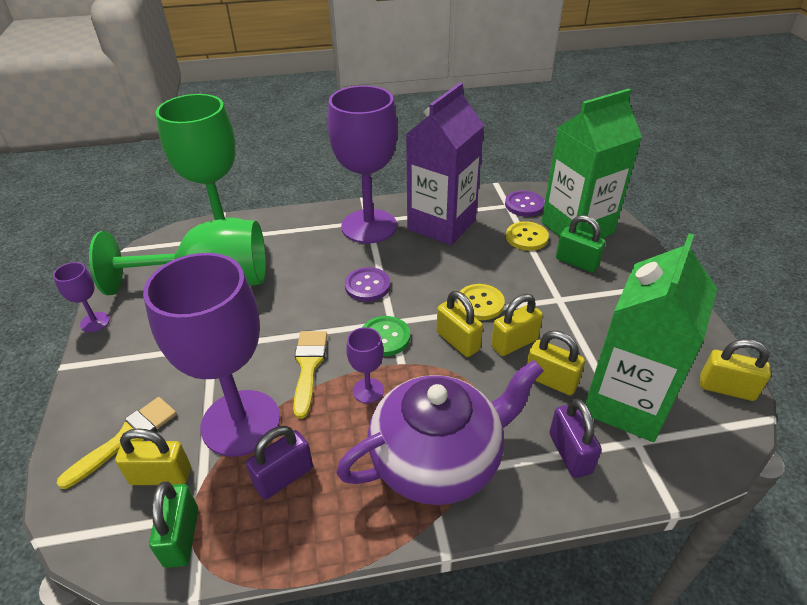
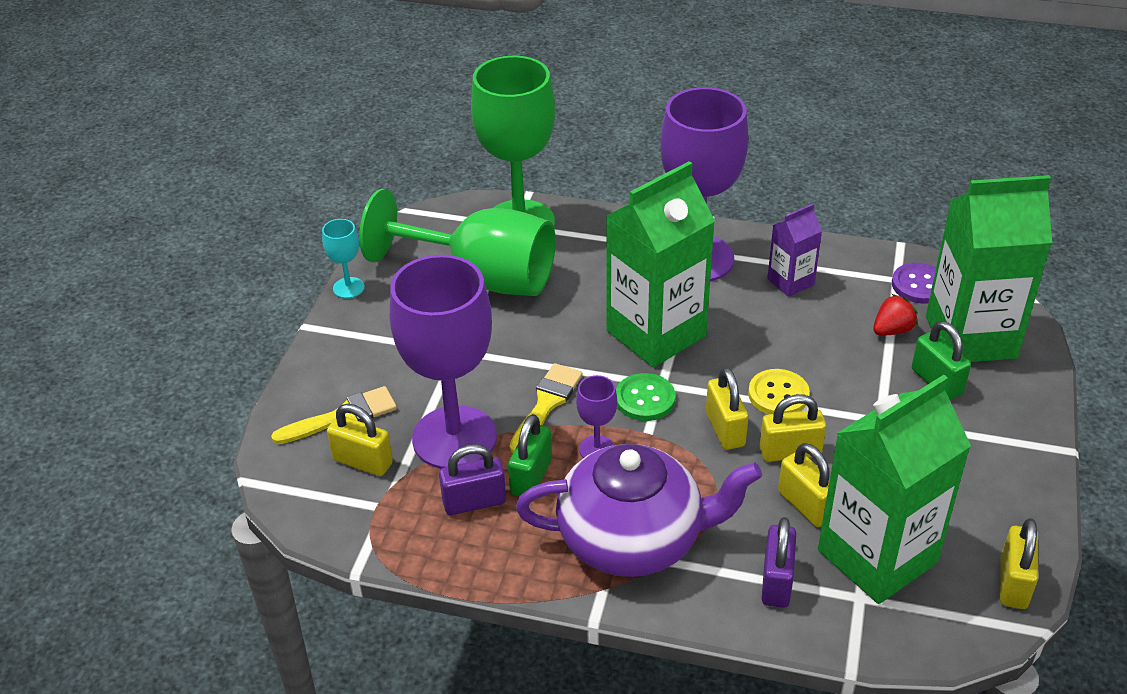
camera: 25 degrees right, 0 degrees up
purple goblet [53,262,110,332] -> turquoise goblet [322,219,365,299]
green padlock [149,481,198,568] -> green padlock moved to [508,414,552,496]
purple button [345,267,390,302] -> green carton [606,161,715,367]
purple carton [406,83,484,245] -> purple carton [767,204,822,297], size x0.49
yellow button [506,221,549,251] -> red strawberry [873,294,918,336]
yellow padlock [700,339,771,401] -> yellow padlock turned 60 degrees clockwise [1000,518,1038,609]

